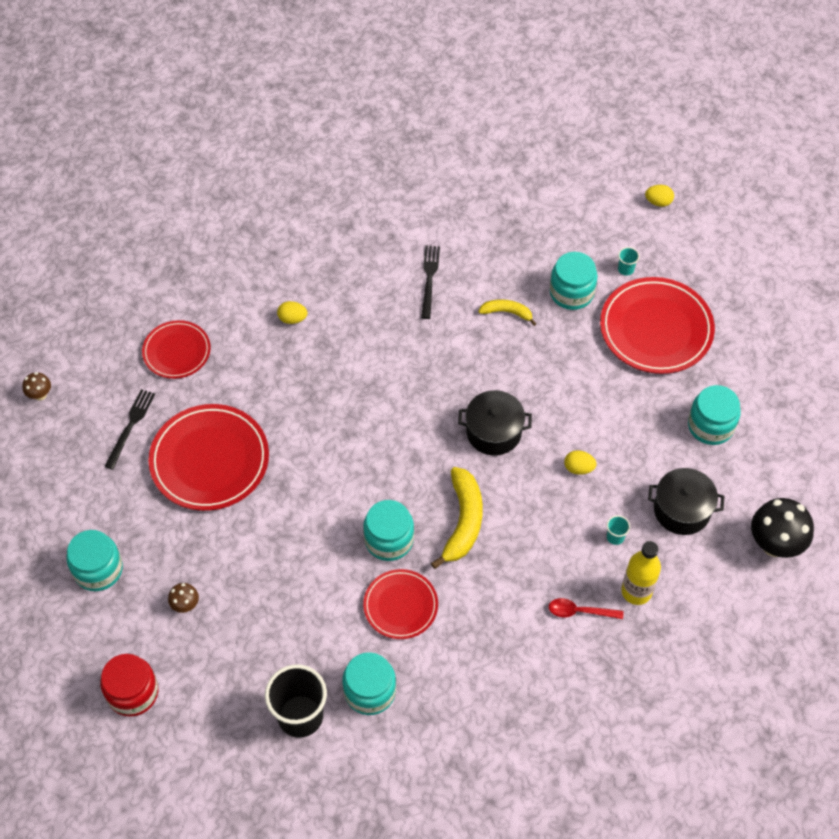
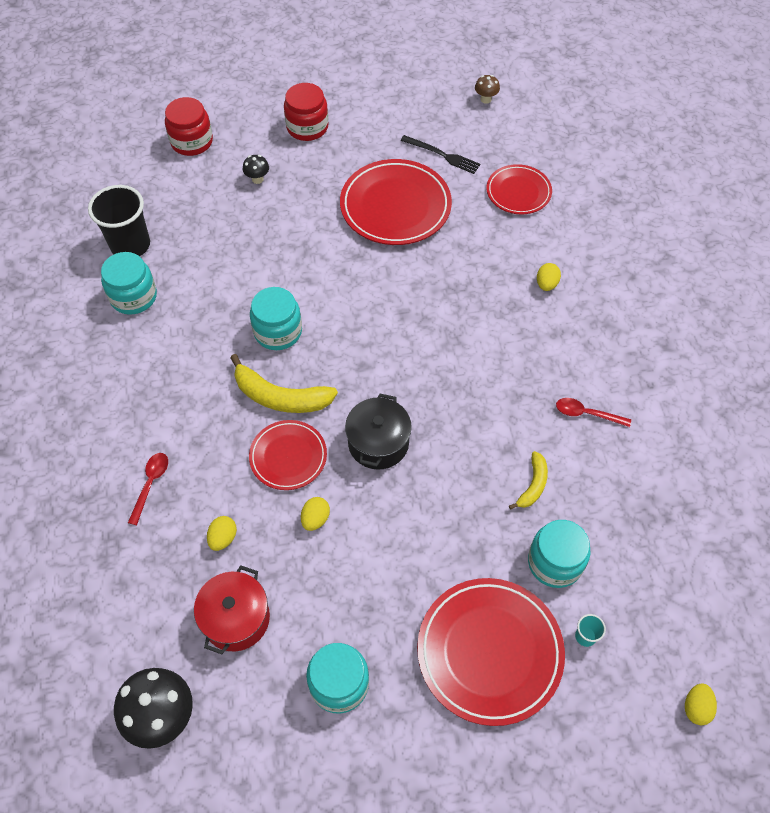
camera: 100 degrees right, 0 degrees up
turquoise jar [67,530,123,591] -> red jar [284,83,328,141]
brown mushroom [168,583,199,613] -> black mushroom [243,155,269,184]
red plate [363,569,438,639] -> red plate moved to [249,420,327,490]
black fork [421,246,440,319] -> red spoon [556,398,631,427]
turquoise cup [607,515,630,545] -> yellow egg [207,516,237,551]
yellow bottle [621,541,661,605] -> none
black pot [648,468,724,535] -> red pot [194,565,270,654]

